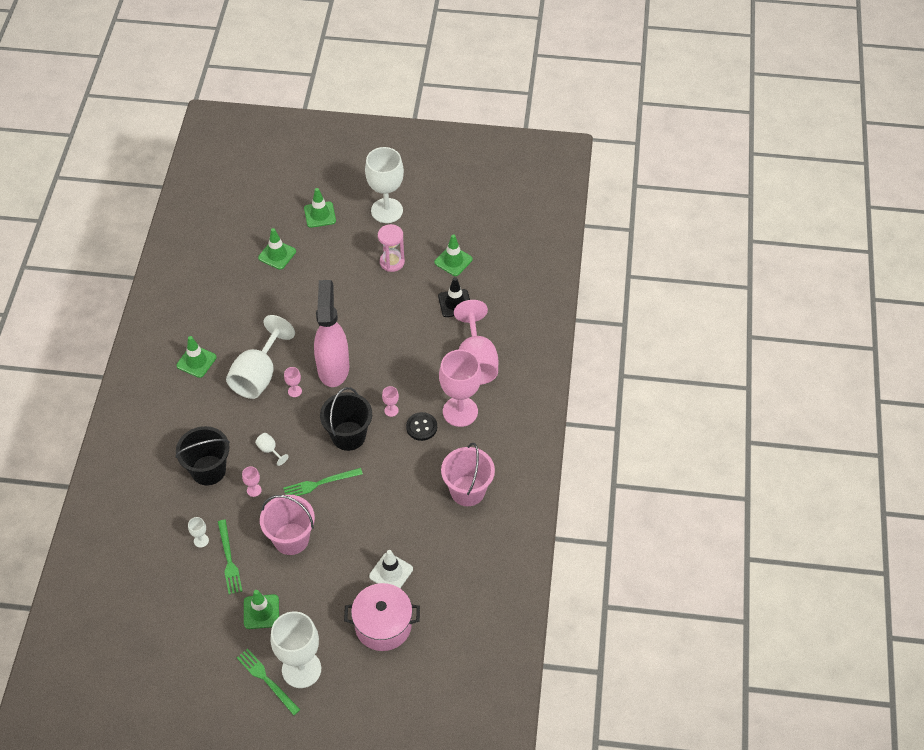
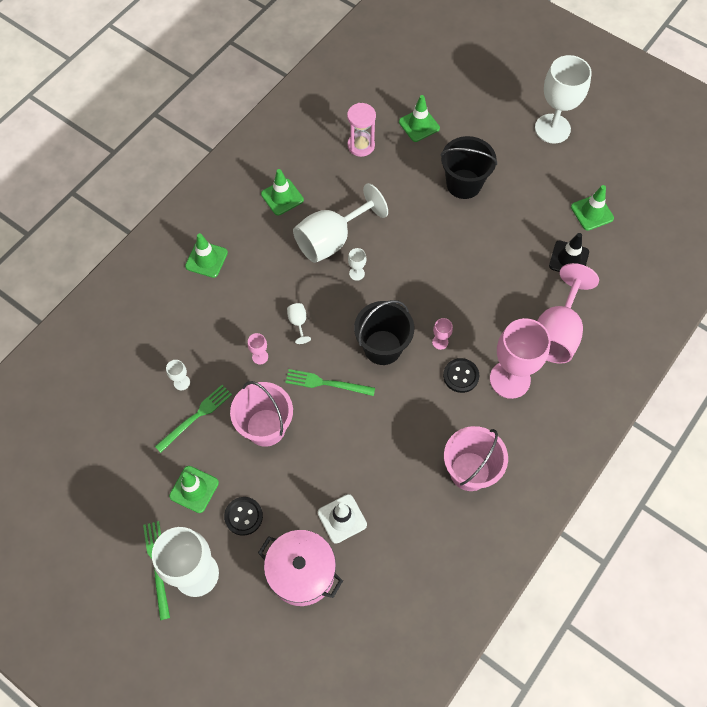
camera: 30 degrees right, 10 degrees up
black bucket [175,426,230,485] -> black bucket moved to [440,136,497,199]
green fork [218,520,242,594] -> green fork turned 150 degrees counterclockwise [155,385,232,453]
pink goblet [284,367,302,397] -> white goblet [348,248,366,281]
green traffic cone [304,188,336,228] -> green traffic cone moved to [185,233,228,278]
pink spray bottle [314,280,349,387] -> none
pink hourglass [378,224,405,272] -> pink hourglass moved to [347,103,376,157]
none -> black button [224,497,263,536]

